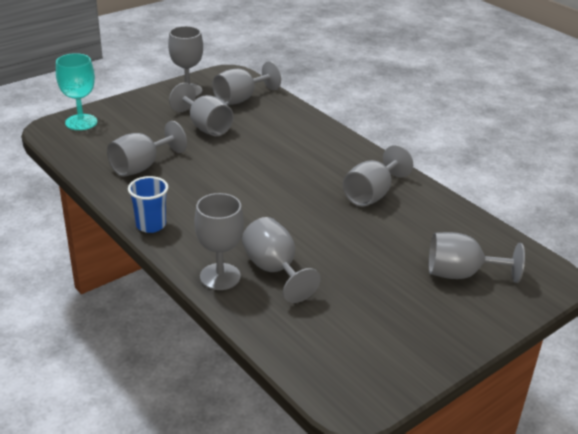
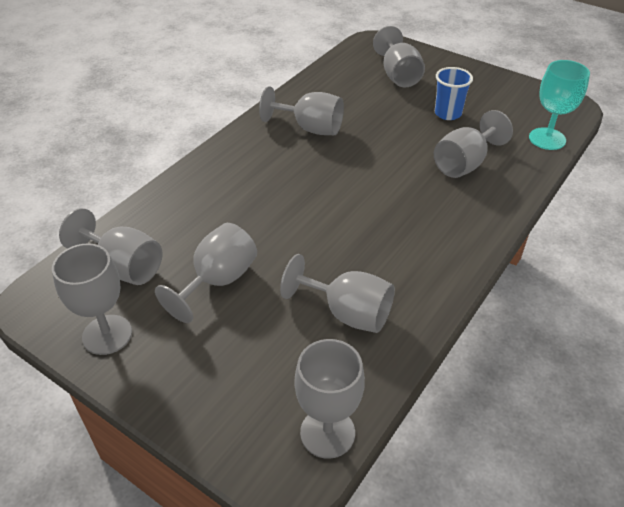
camera: 105 degrees left, 10 degrees up
turquoise goblet [56,53,97,130] -> turquoise goblet moved to [529,60,590,150]
blue cup [128,176,169,233] -> blue cup moved to [435,67,473,120]
grey goblet [195,193,244,290] -> grey goblet moved to [294,339,365,459]

